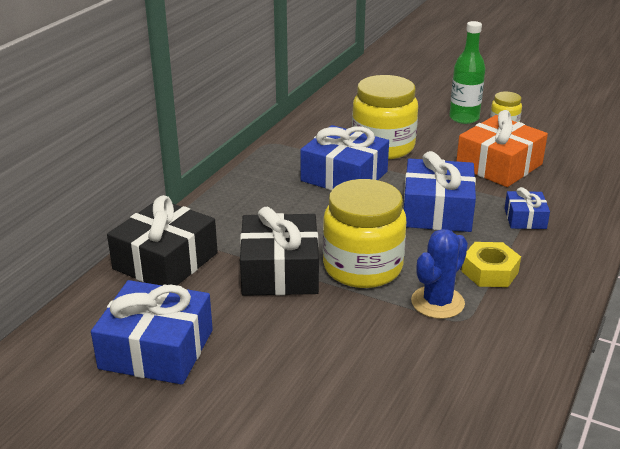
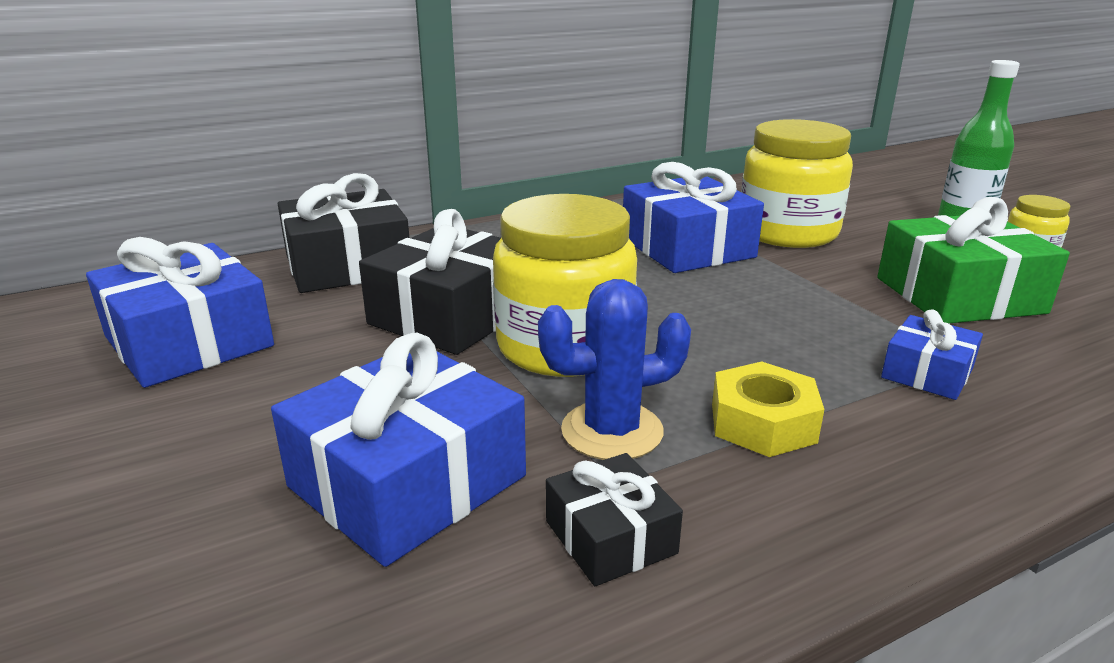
camera: 35 degrees right, 5 degrees down
blue gift [403,151,476,232] -> blue gift moved to [271,333,526,567]
orange gift [456,110,548,187] -> green gift [877,197,1070,323]
none -> black gift [546,453,683,586]

